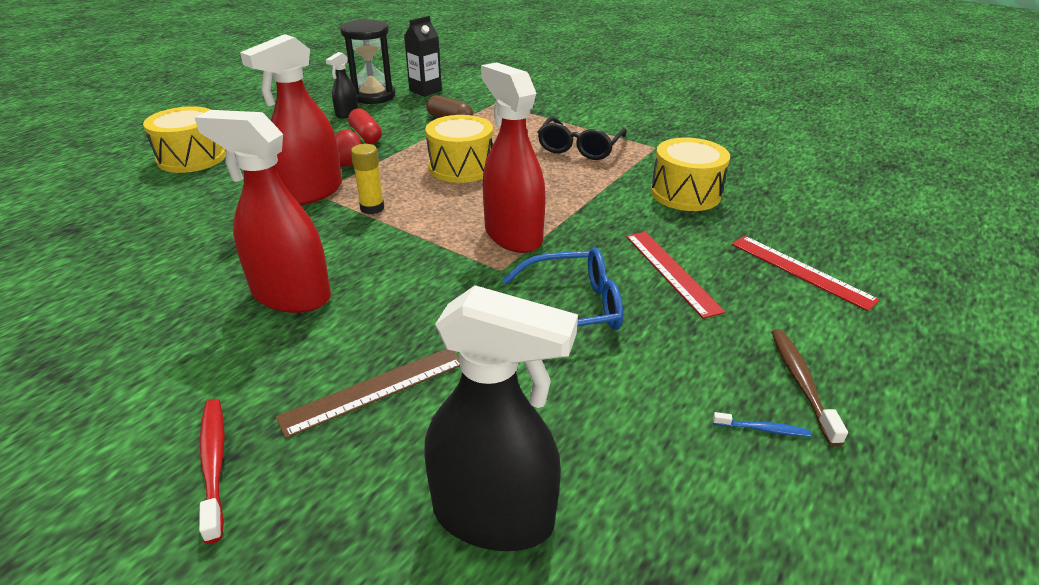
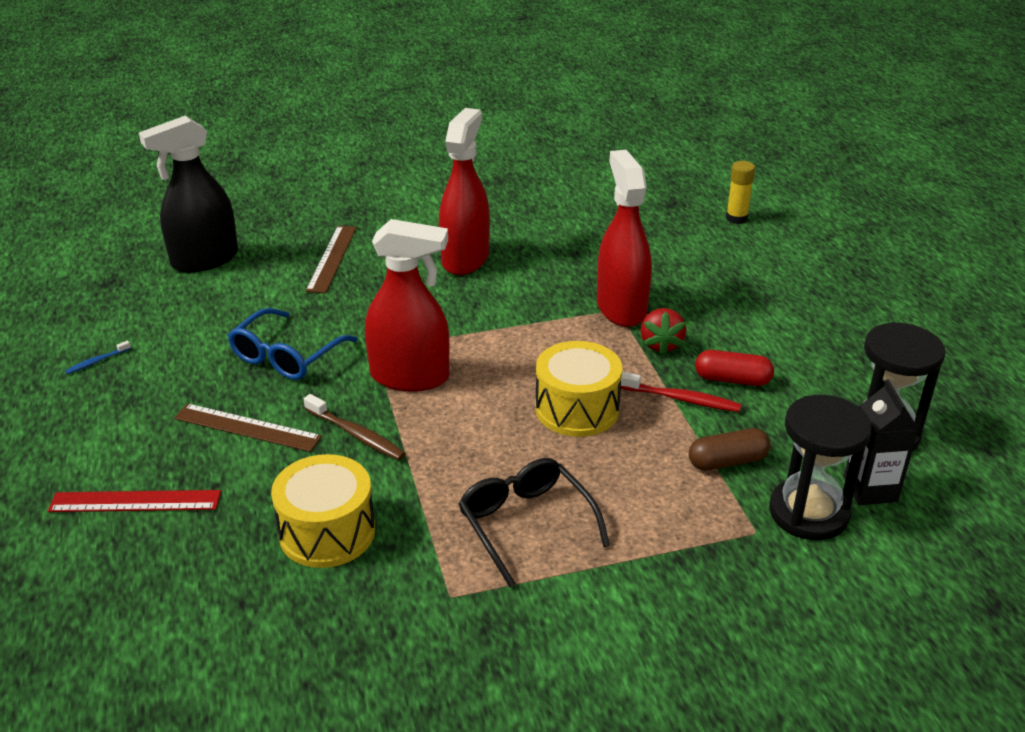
camera: 130 degrees right, 0 degrees up
yellow drum [143,106,226,173] -> none
red spray bottle [194,110,331,313] -> red spray bottle turned 45 degrees counterclockwise [439,108,490,275]
red toothbrush [199,399,225,544] -> red toothbrush moved to [621,372,741,412]
black spray bottle [326,52,358,119] -> none
yellow glue stick [351,144,384,214] -> yellow glue stick moved to [726,161,755,224]
red ruler [626,232,725,319] -> brown ruler [174,403,322,452]
brown toothbrush [771,329,848,446] -> brown toothbrush moved to [304,394,406,460]
none -> black hourglass [769,395,872,540]

